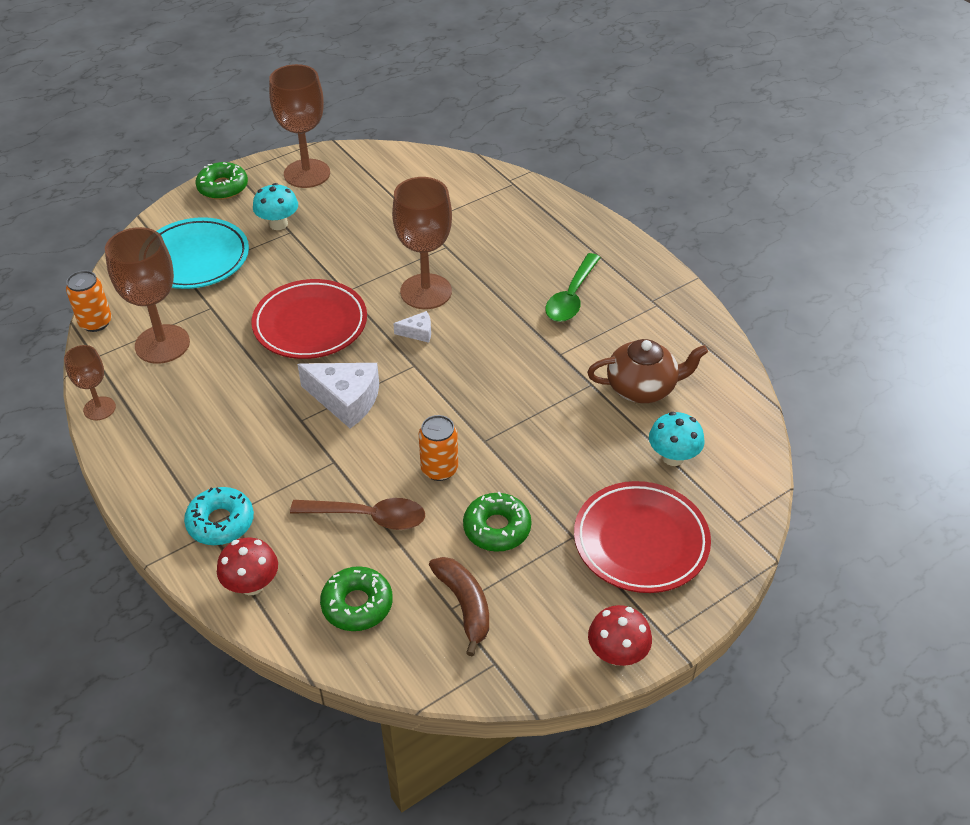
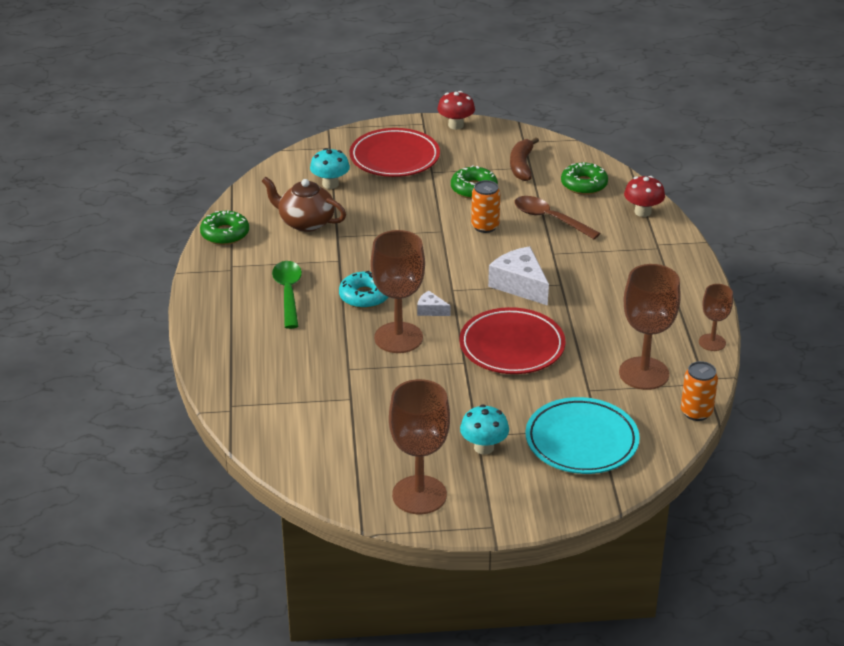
camera: 150 degrees left, 10 degrees down
turquoise donut [184,487,254,545] -> turquoise donut moved to [339,271,388,309]
green donut [196,162,248,200] -> green donut moved to [200,210,249,245]
green spoon [545,253,601,322] -> green spoon turned 60 degrees counterclockwise [272,261,302,329]

